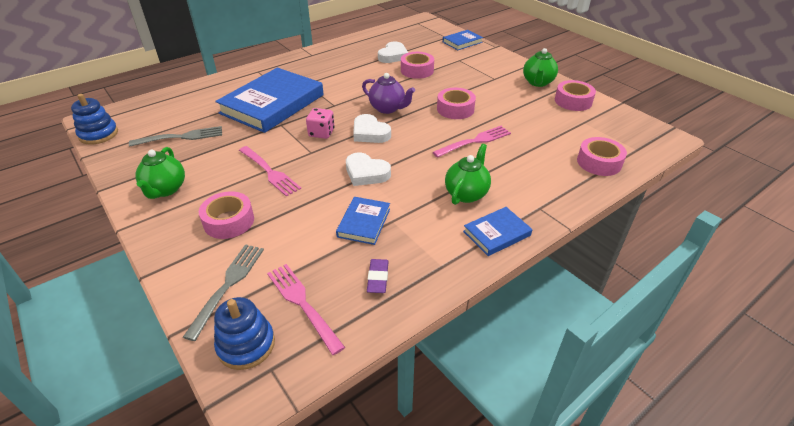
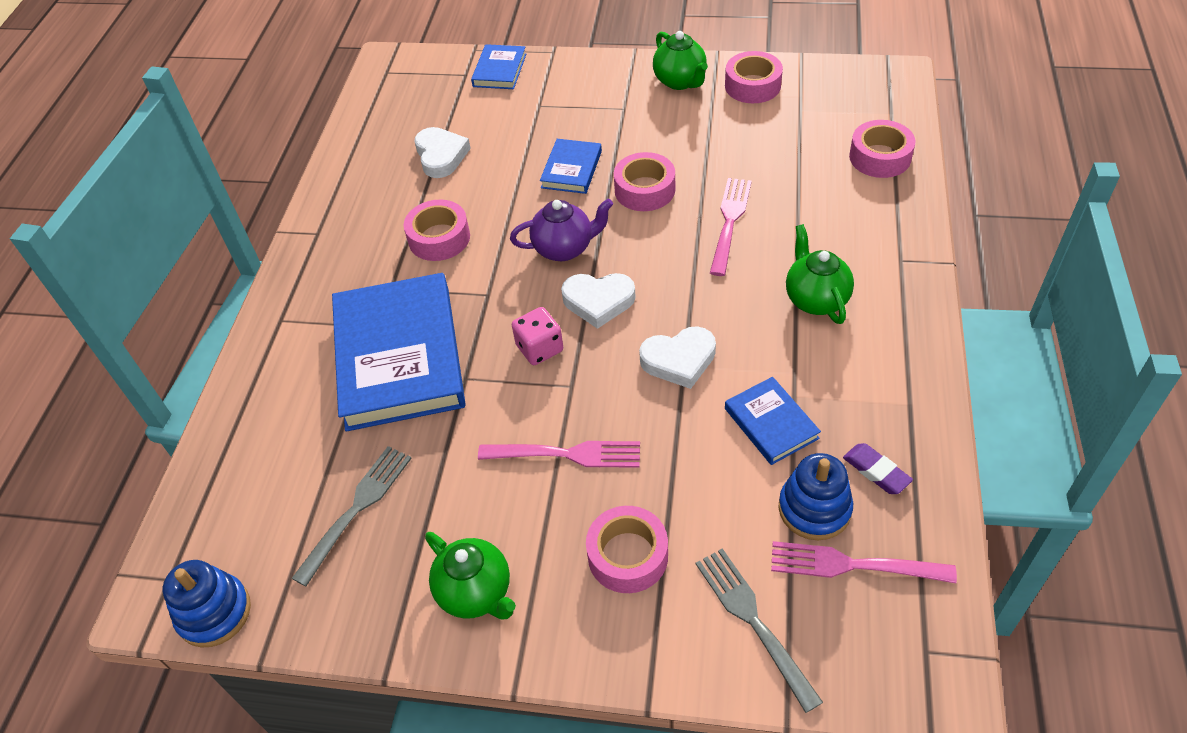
camera: 40 degrees left, 10 degrees up
blue stacking toy [214,297,275,370] -> blue stacking toy moved to [778,453,853,540]
pink tape [401,52,434,79] -> pink tape moved to [404,199,470,261]
blue book [463,207,532,256] -> blue book moved to [540,139,602,194]

